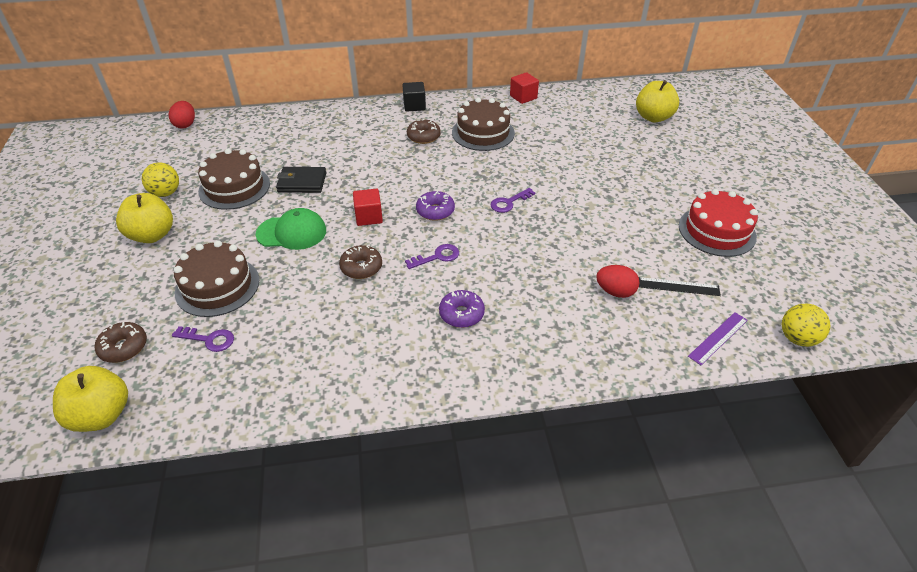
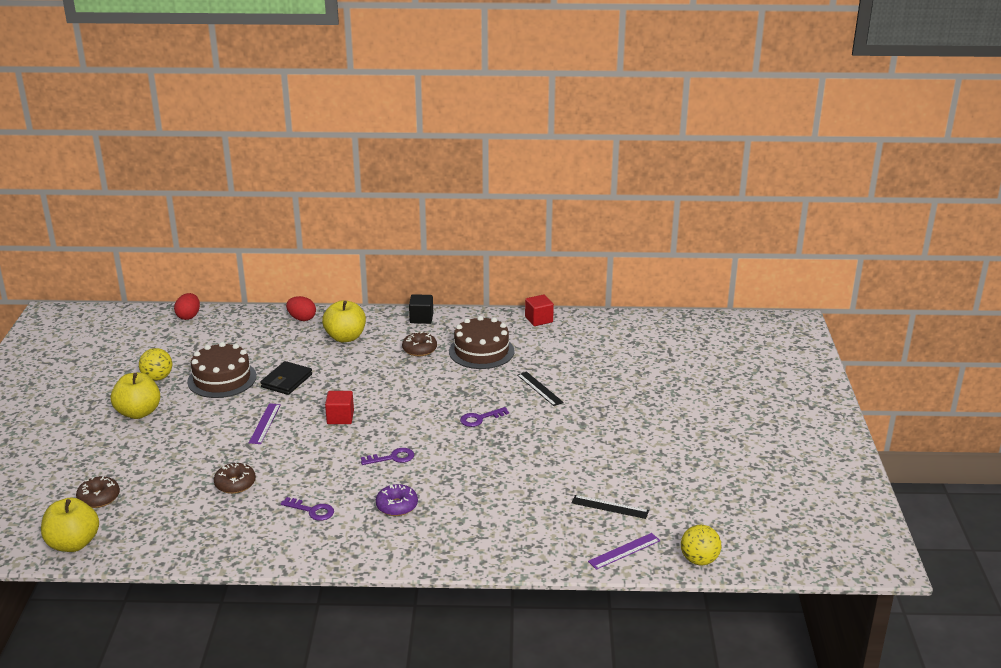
camera: 10 degrees right, 15 degrees down
purple key [172,326,234,352] -> purple key moved to [281,497,334,521]
brown cake [174,240,259,317] -> none
green cap [256,208,326,250] -> purple ruler [249,403,281,444]
black wallet [276,167,326,193] -> black wallet turned 75 degrees counterclockwise [260,361,312,395]
brown donut [339,245,382,279] -> brown donut moved to [214,463,256,494]
purple donut [416,191,455,221] -> none
red egg [596,265,640,298] -> red egg moved to [286,296,316,321]
yellow apple [636,80,679,122] -> yellow apple moved to [322,300,366,342]
red cake [679,189,758,257] -> none
none -> black ruler [517,371,564,406]

